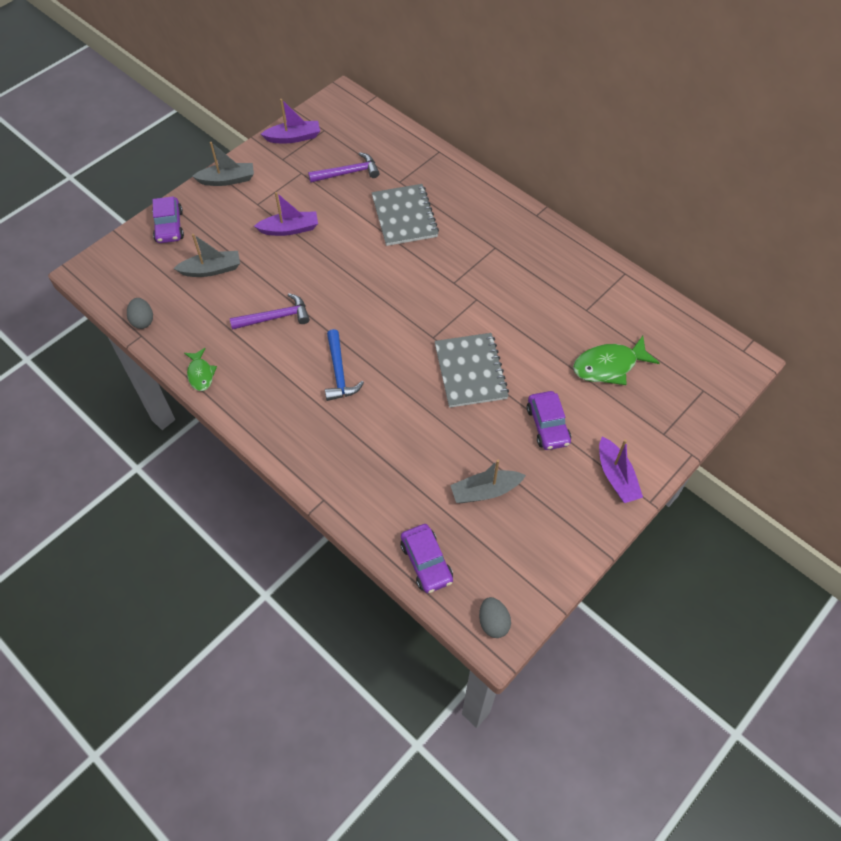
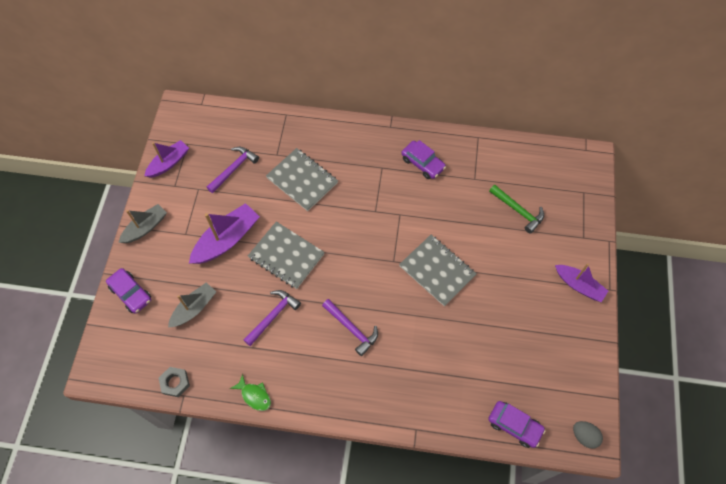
camera: 35 degrees left, 5 degrees up
grey egg [127,298,153,329] -> grey nut [158,367,190,397]
purple boat [254,192,318,236] -> purple boat [189,203,260,264], size x1.50
blue hammer [325,329,364,401] -> purple hammer [322,299,378,356]
grey boat [450,460,526,503] -> none
purple car [527,391,571,450] -> purple car moved to [401,140,446,179]
green fish [573,336,660,385] -> green hammer [489,185,544,234]
none -> grey notebook [248,221,325,289]

